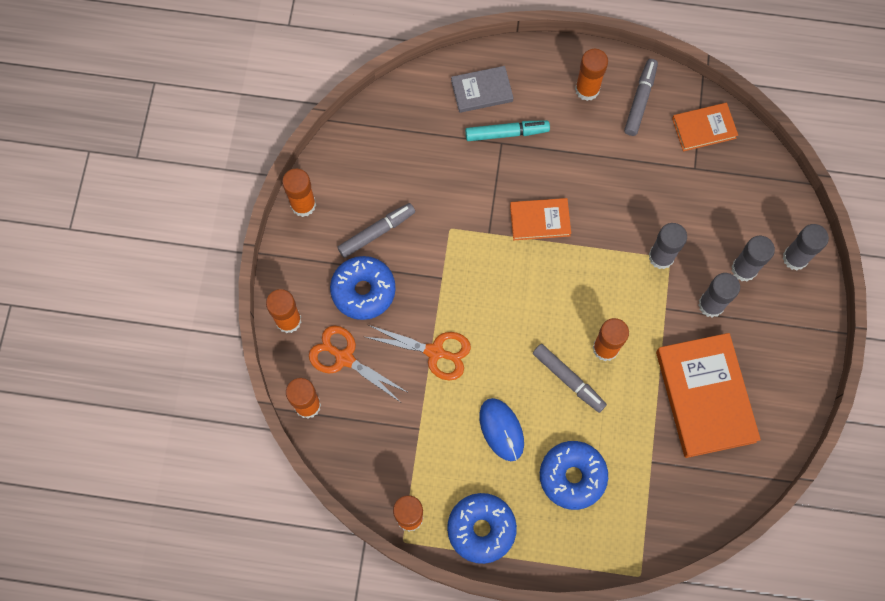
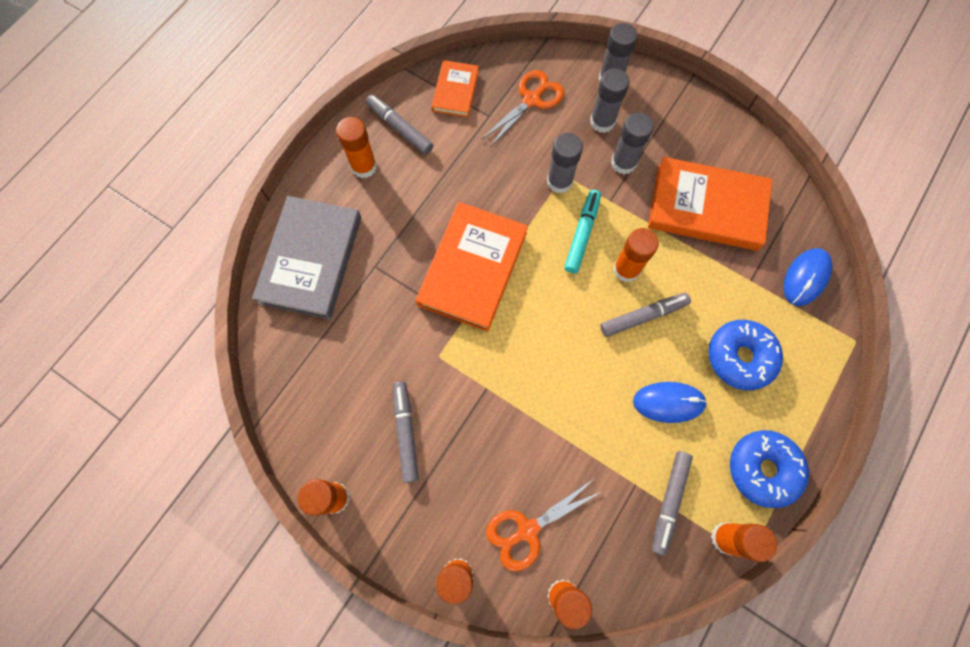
camera: 65 degrees left, 0 degrees up
blue donut [330,256,396,320] -> none
orange scissors [365,325,471,380] -> orange scissors moved to [482,70,564,147]
grey book [451,66,514,113] -> grey book [252,196,361,319], size x1.85
turquoise marker [465,120,550,141] -> turquoise marker moved to [564,190,601,273]
orange book [510,198,571,240] -> orange book [416,202,528,332], size x1.85
none -> grey marker [652,451,693,556]
none -> blue mouse [784,248,832,306]

